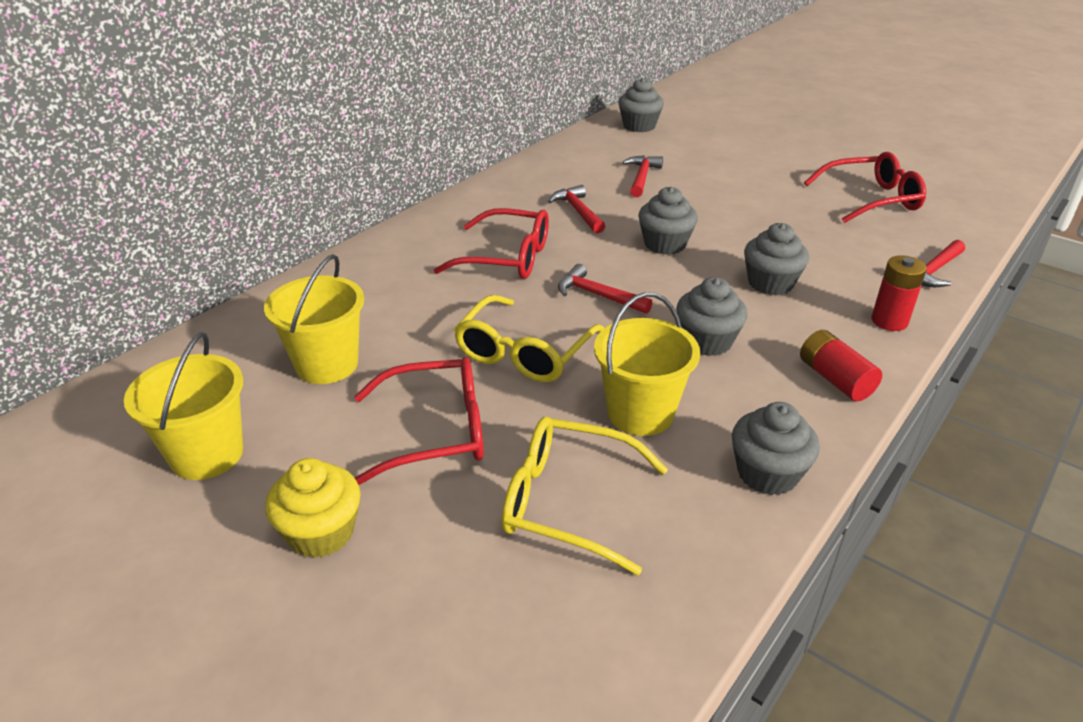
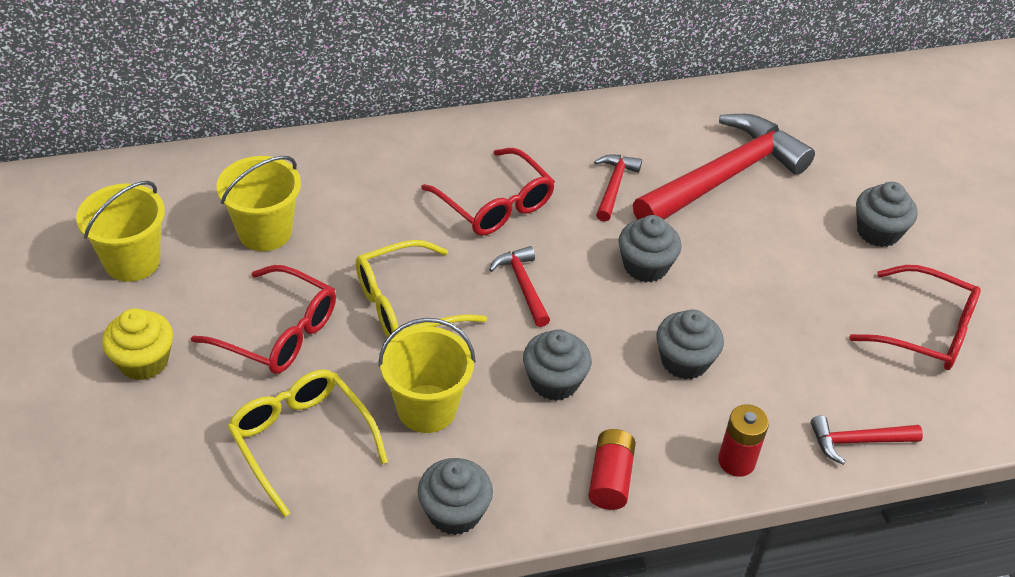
camera: 35 degrees right, 10 degrees up
grey cupcake [618,78,664,132] -> grey cupcake moved to [856,182,918,247]
red hammer [623,155,663,197] -> red hammer [633,114,815,220], size x2.21

